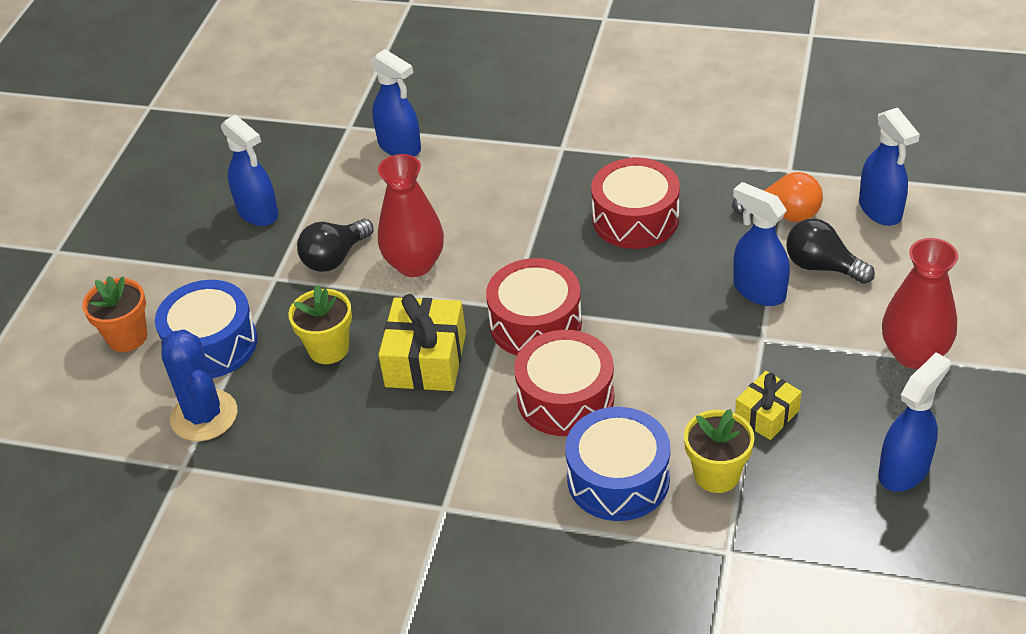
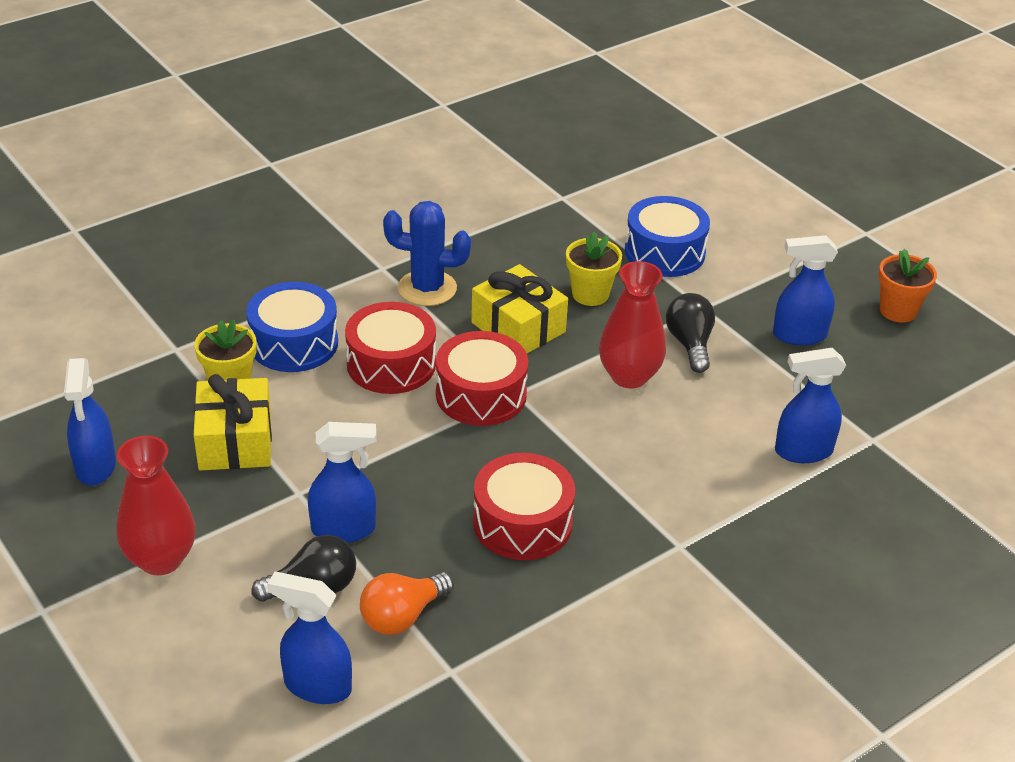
camera: 125 degrees right, 5 degrees down
orange flower pot [82,276,147,352] -> orange flower pot moved to [879,248,937,323]
blue cactus [161,329,237,441] -> blue cactus moved to [383,201,471,306]
yellow gift [735,371,802,440] -> yellow gift [194,374,272,471], size x1.68

